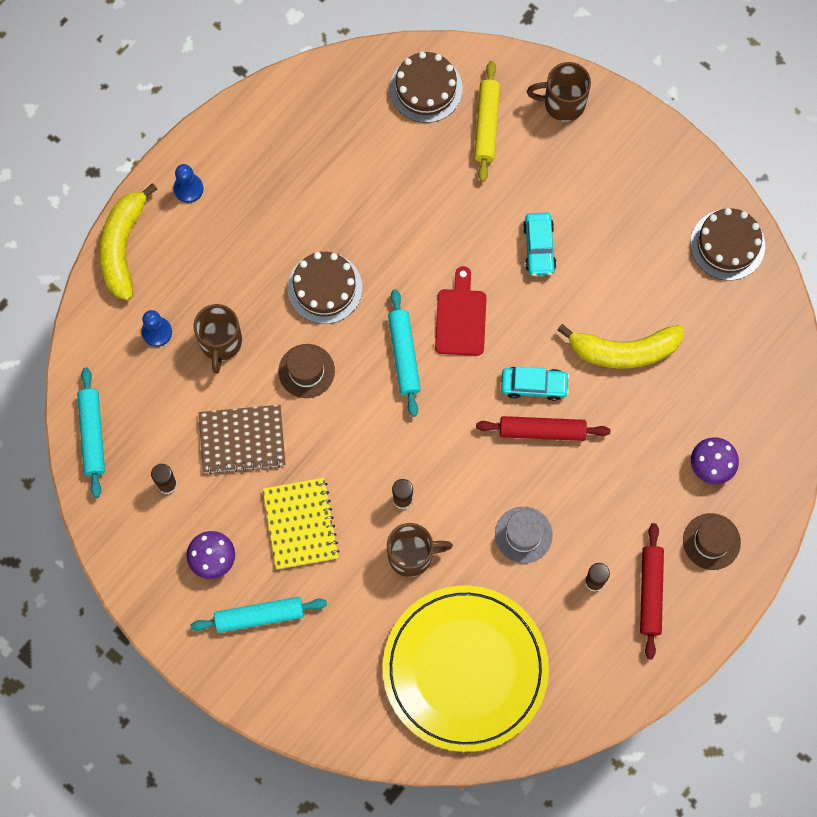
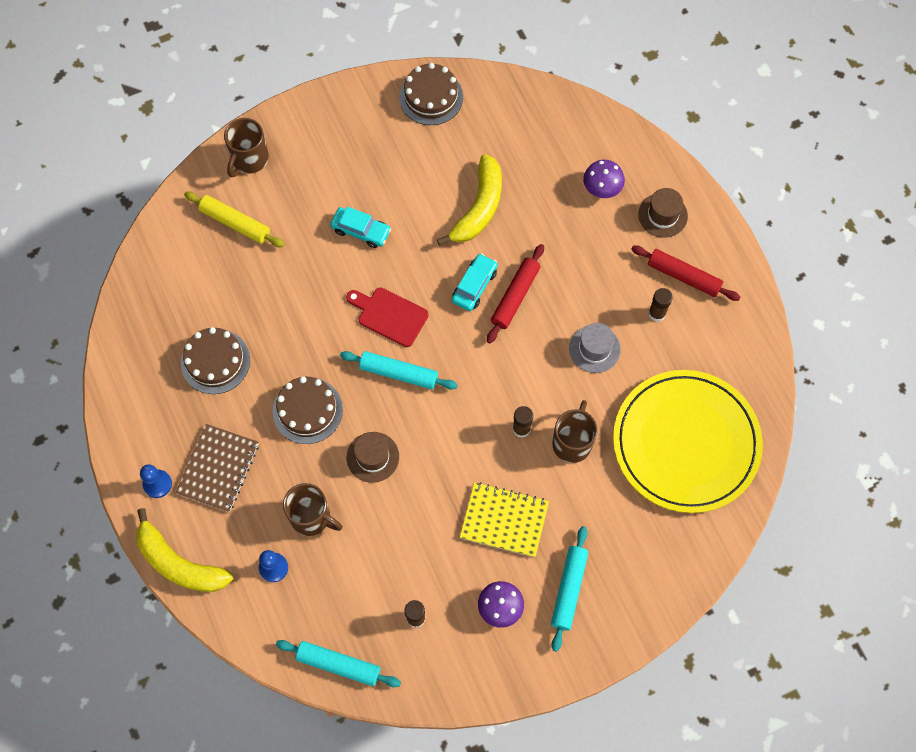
camera: 65 degrees left, 5 degrees down
brown notebook [199,405,285,474] -> brown notebook moved to [176,424,259,512]
brown cake [390,52,463,123] -> brown cake moved to [181,327,250,394]

